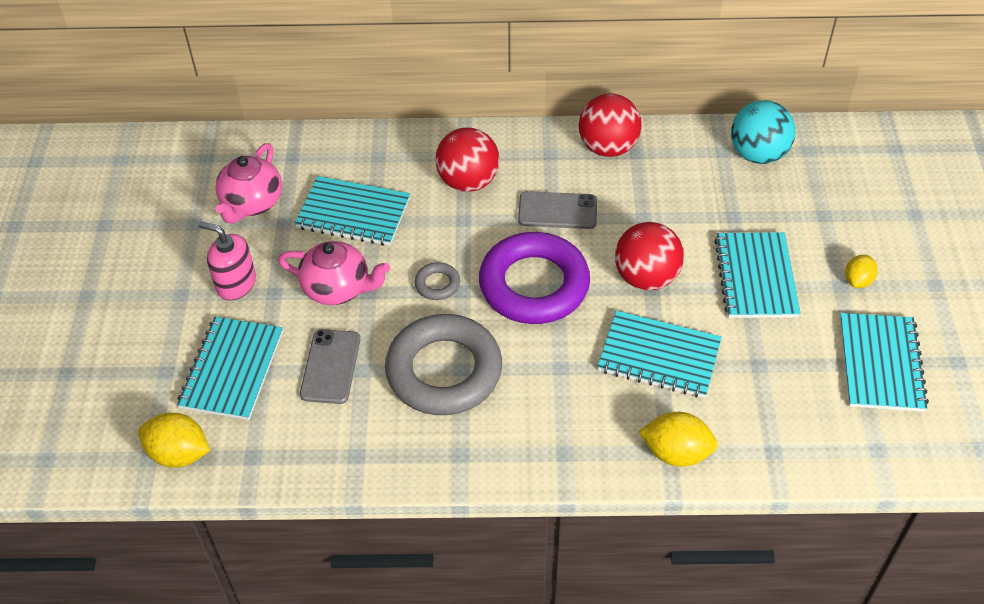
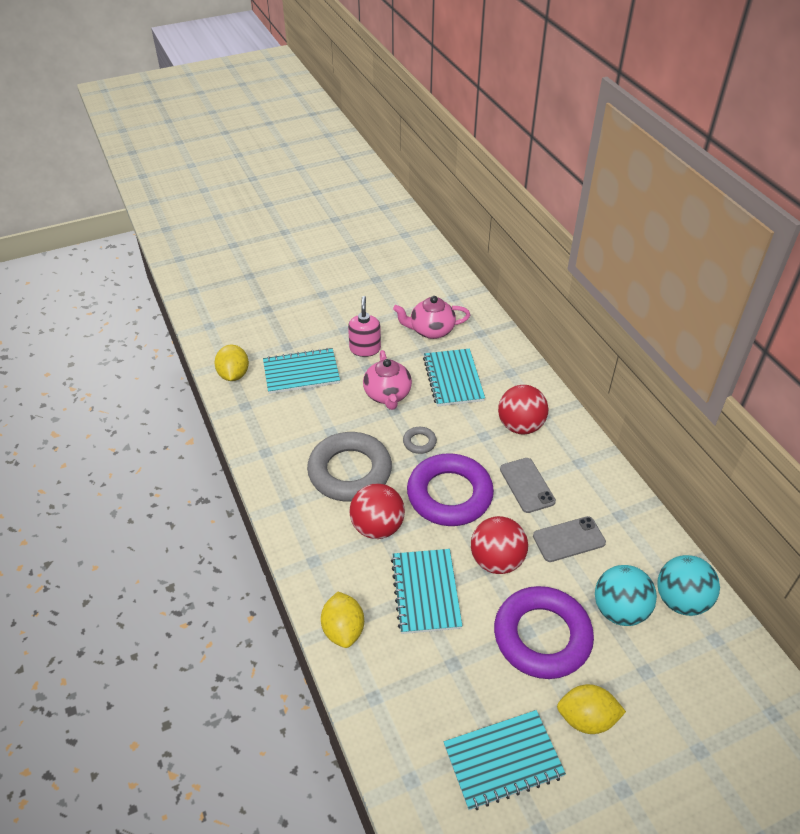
camera: 65 degrees right, 5 degrees down
grey phone [300,329,360,404] -> grey phone moved to [533,516,606,562]
red ball [579,93,642,157] -> red ball moved to [349,484,405,539]
turquoise notebook [714,232,800,318] -> purple ring [494,586,594,679]
yellow lemon [845,255,878,288] -> yellow lemon [557,684,626,734], size x1.60
none -> turquoise ball [595,565,657,626]

